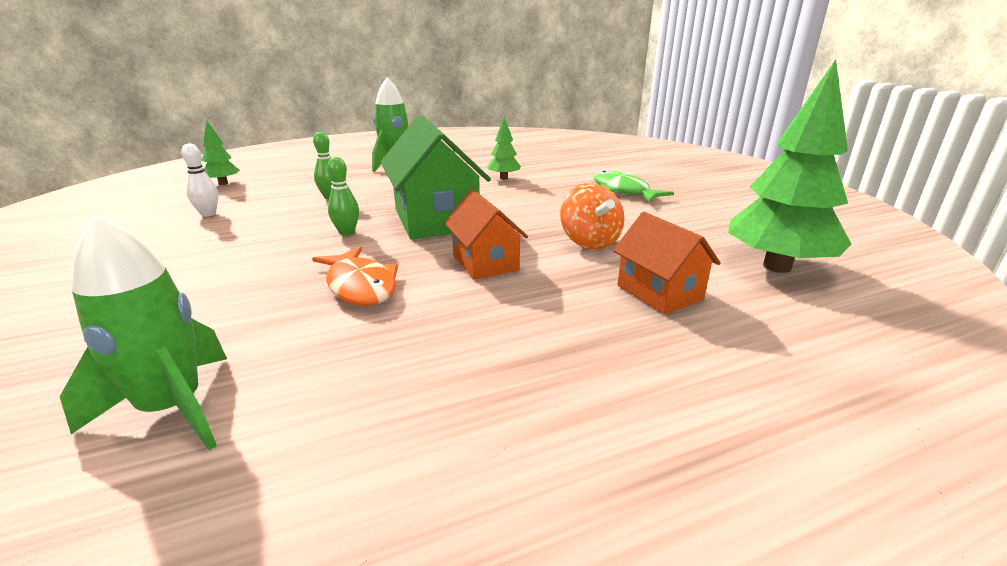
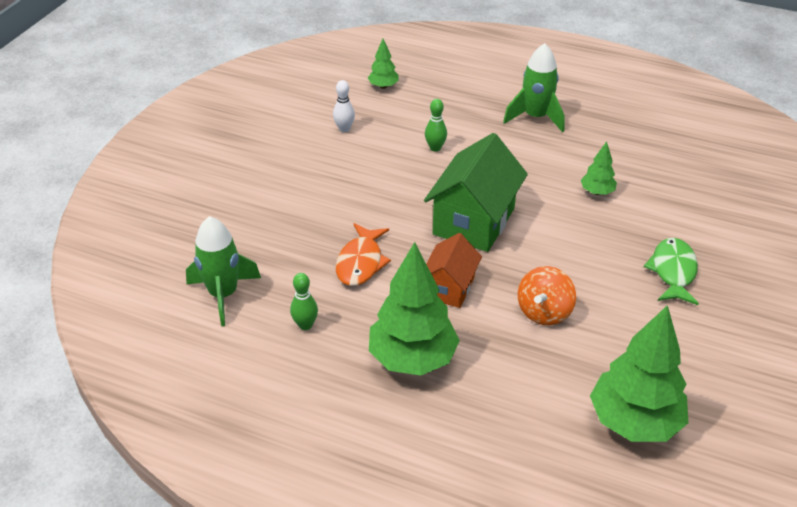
camera: 45 degrees right, 15 degrees up
green bowling pin [327,157,359,236] -> green bowling pin moved to [290,273,318,330]
orange house [613,212,721,314] -> none
none -> green tree [369,242,460,376]

